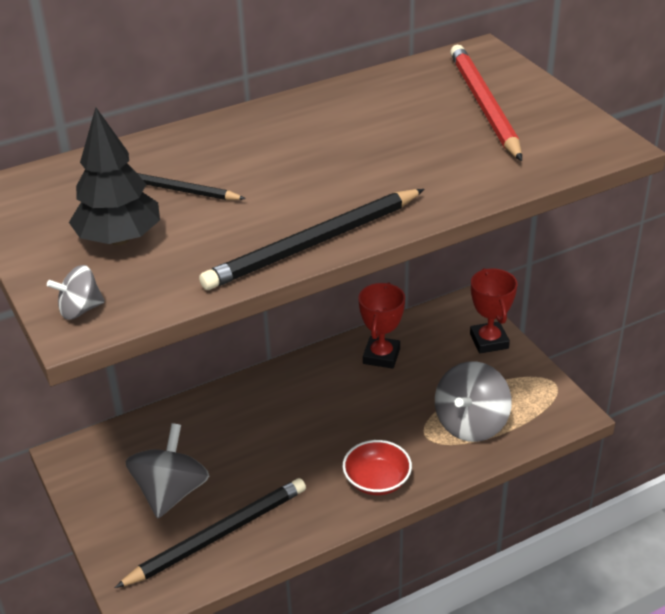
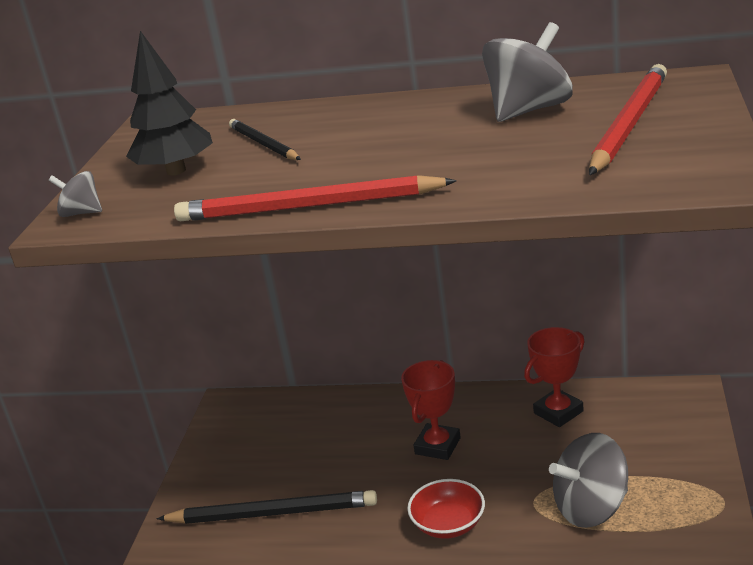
camera: 40 degrees right, 10 degrees down
grey spinning top [126,423,209,518] -> grey spinning top moved to [482,22,573,122]
black pencil [199,189,424,290] -> red pencil [174,175,457,221]
red trophy [470,268,517,353] -> red trophy moved to [401,360,461,460]

